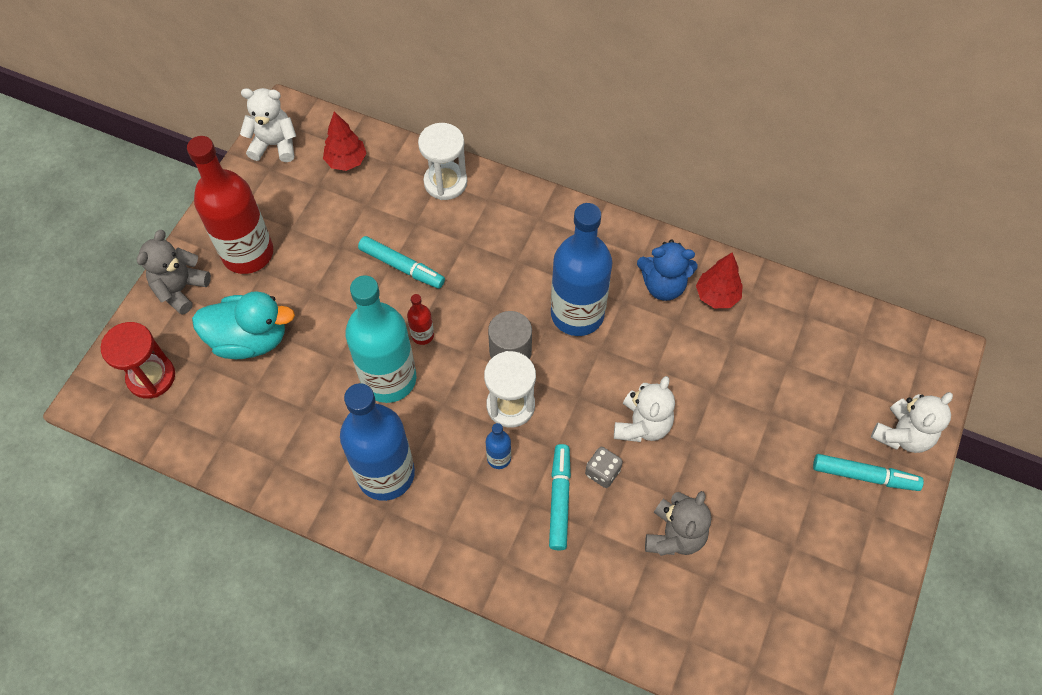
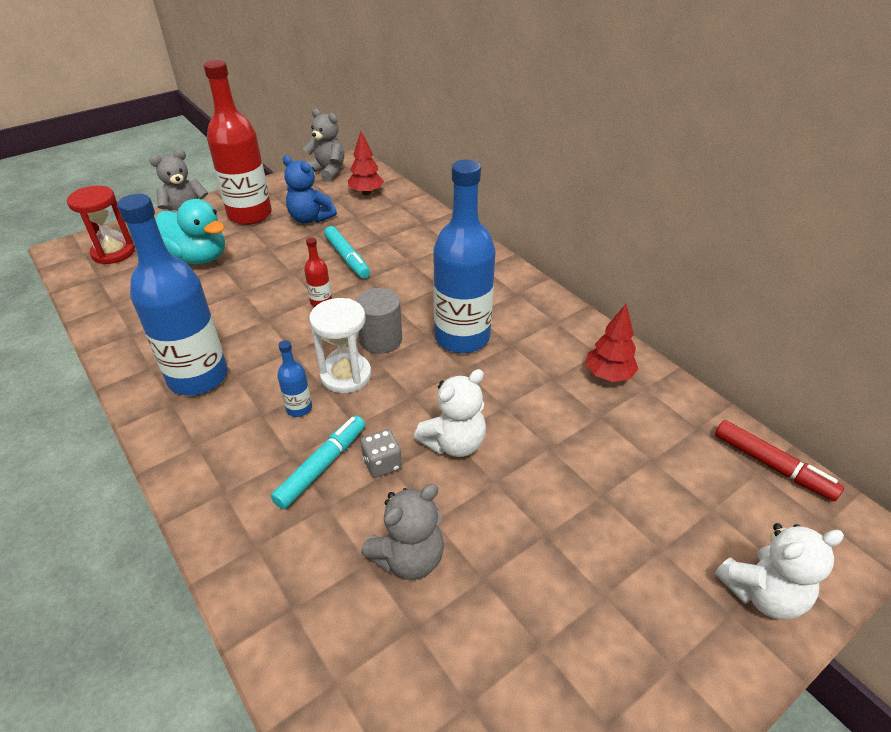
camera: 30 degrees right, 20 degrees down
white teddy bear [240,88,296,162] -> grey teddy bear [303,108,344,182]
turquoise bottle [345,276,416,403] -> none
white hourglass [418,123,467,200] -> none
blue teddy bear [637,239,698,301] -> blue teddy bear moved to [283,156,337,224]
turquoise marker [813,454,924,491] -> none
none -> red marker [715,420,844,501]

